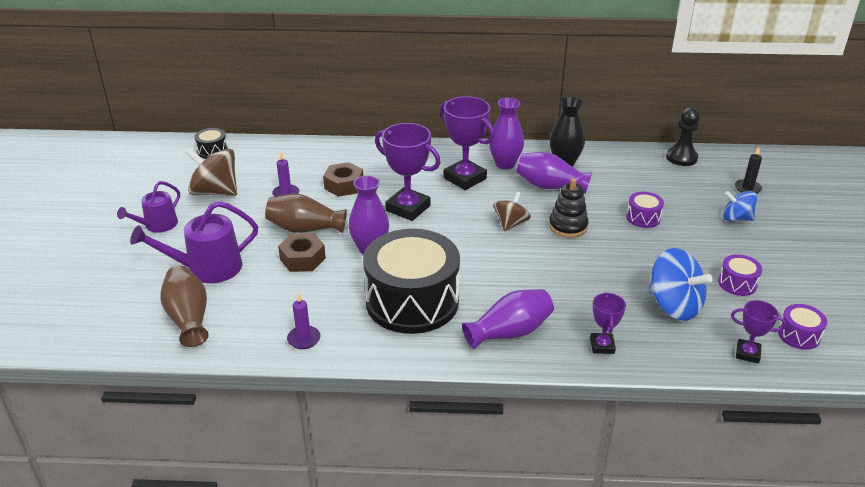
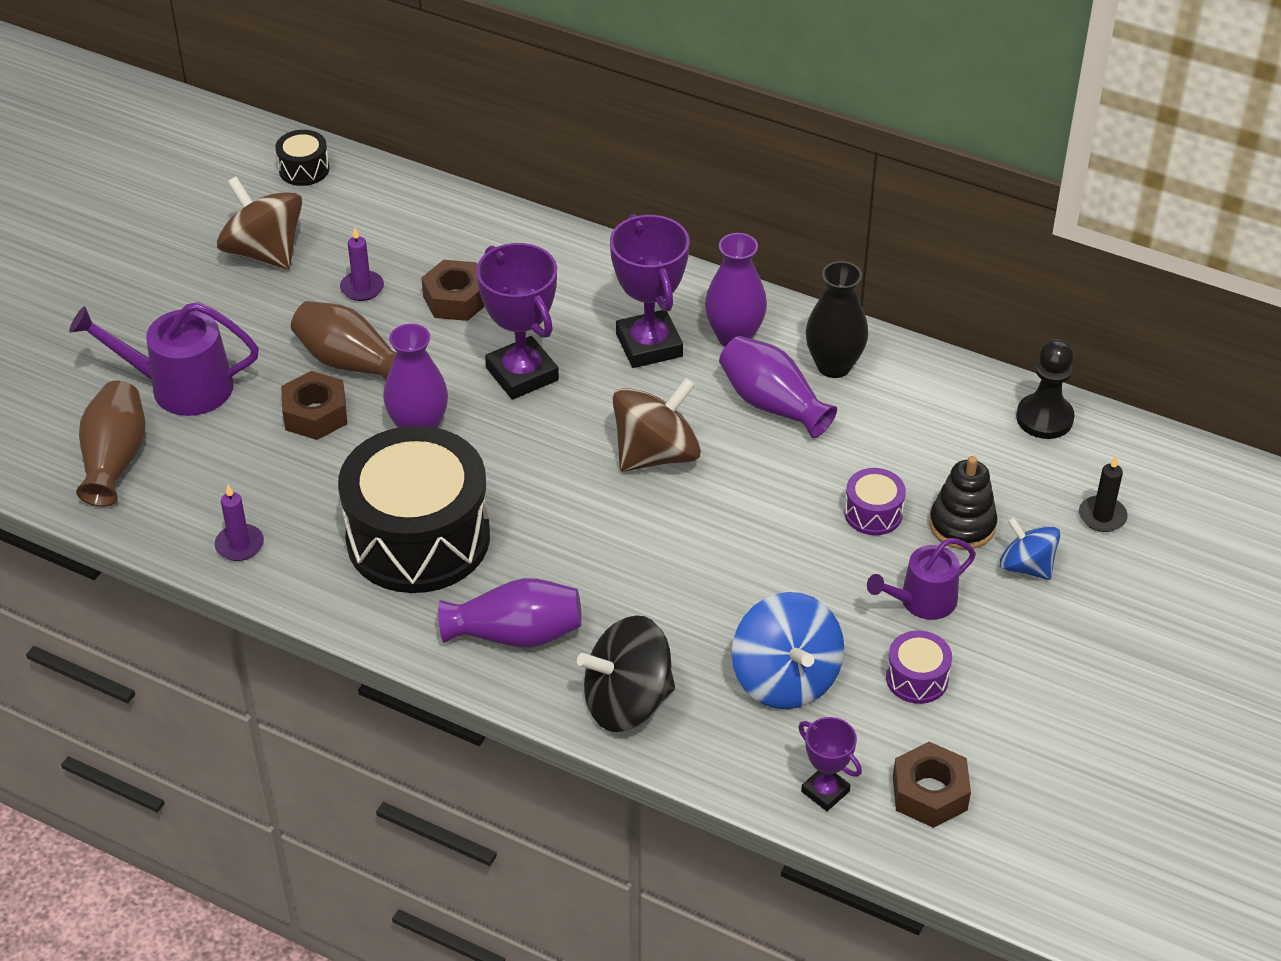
camera: 25 degrees right, 10 degrees up
purple watering can [117,181,180,233] -> purple watering can moved to [867,538,976,620]
brown spinning top [493,192,531,231] -> brown spinning top [612,377,701,472], size x1.62
black stacking toy [549,178,589,238] -> black stacking toy moved to [929,456,997,549]
purple trophy [590,292,626,354] -> black spinning top [577,615,675,732]
purple drum [778,304,827,350] -> brown nut [893,742,971,828]

